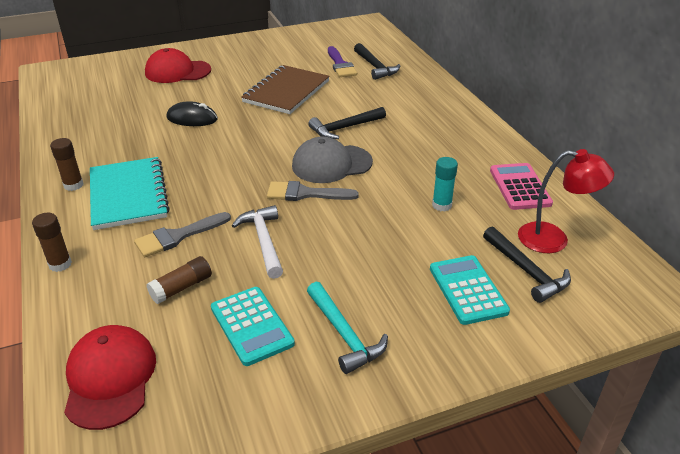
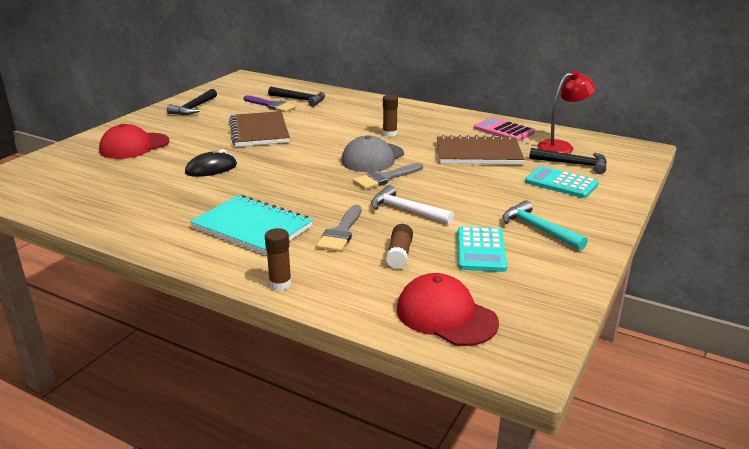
camera: 40 degrees left, 10 degrees down
brown glue stick [50,138,83,191] -> brown glue stick moved to [383,95,398,137]
turquoise calculator [211,287,295,366] -> turquoise calculator turned 75 degrees clockwise [458,226,507,272]
turquoise hammer [307,282,388,374] -> turquoise hammer turned 150 degrees counterclockwise [502,200,588,251]
black hammer [308,107,386,139] -> black hammer moved to [167,89,217,115]
turquoise glue stick [432,157,458,211] -> brown notebook [437,135,525,164]

